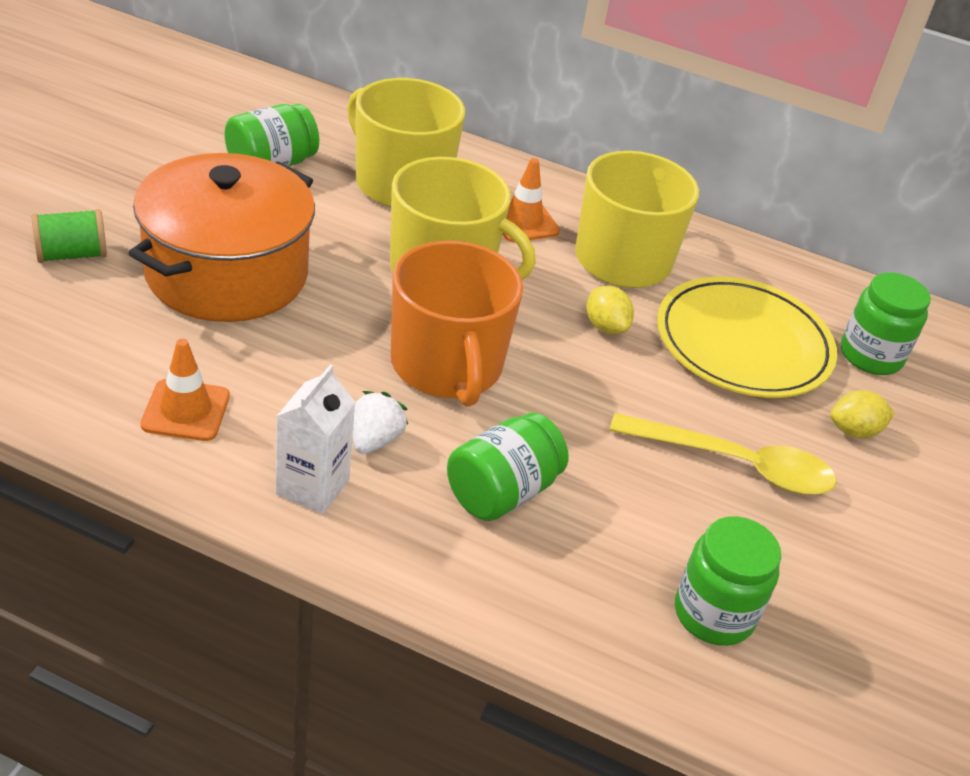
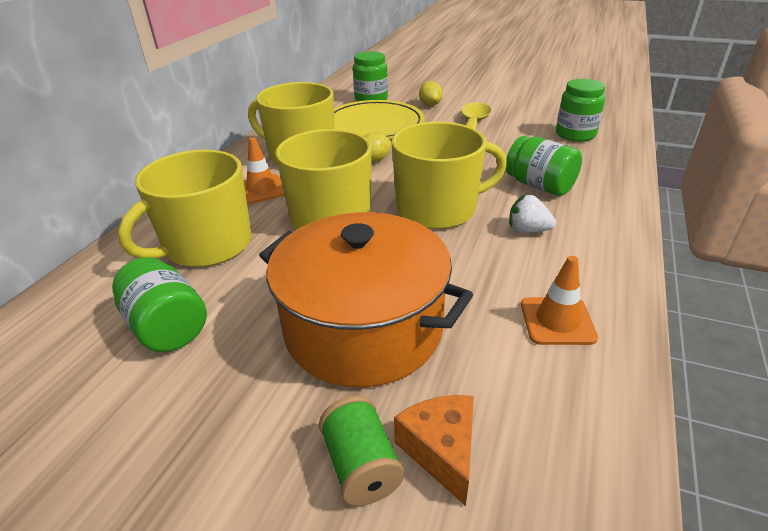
camera: 85 degrees left, 5 degrees down
white carton [276,364,355,514] -> none
orange mug [391,240,523,407] -> yellow mug [392,122,507,229]
none -> orange cheese [394,395,474,506]

